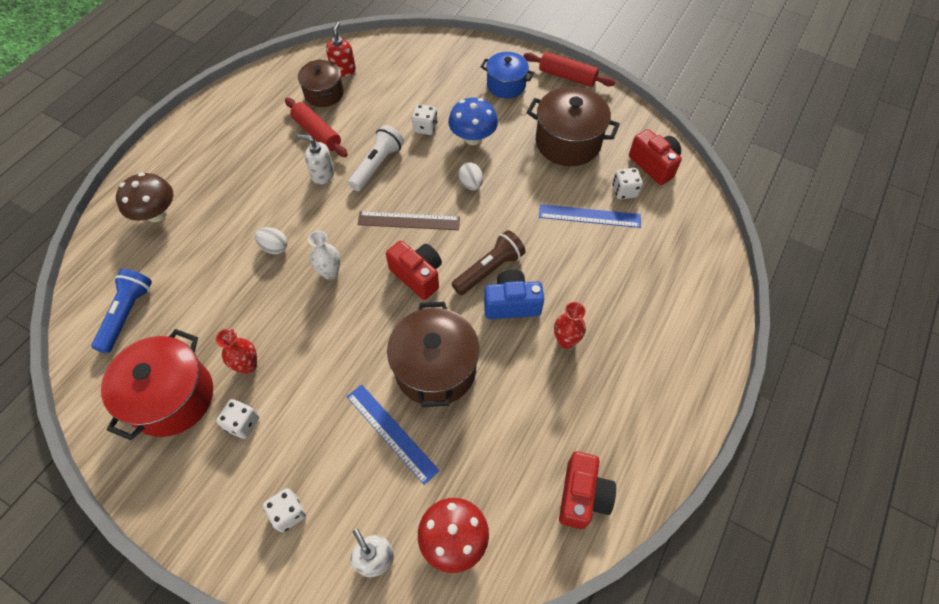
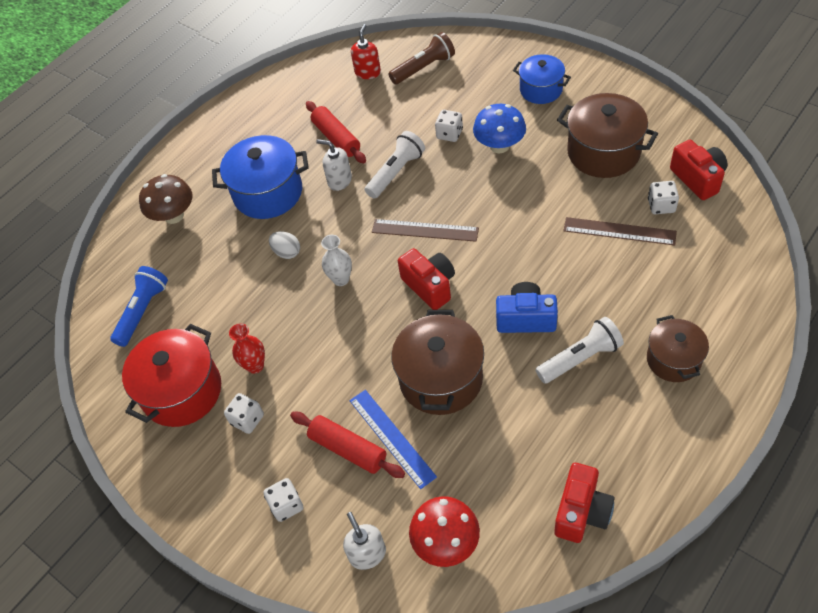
camera: 15 degrees right, 5 degrees down
brown pot [298,59,344,107] -> brown pot moved to [647,315,709,382]
brown flashlight [452,230,526,295] -> brown flashlight moved to [388,32,455,84]
white egg [458,162,483,190] -> none
red rolling pin [524,52,615,87] -> red rolling pin moved to [290,412,405,478]
blue ruler [539,204,641,228] -> brown ruler [563,217,677,246]
red vase [554,302,586,349] -> white flashlight [535,317,624,384]
none -> blue pot [212,135,309,219]

